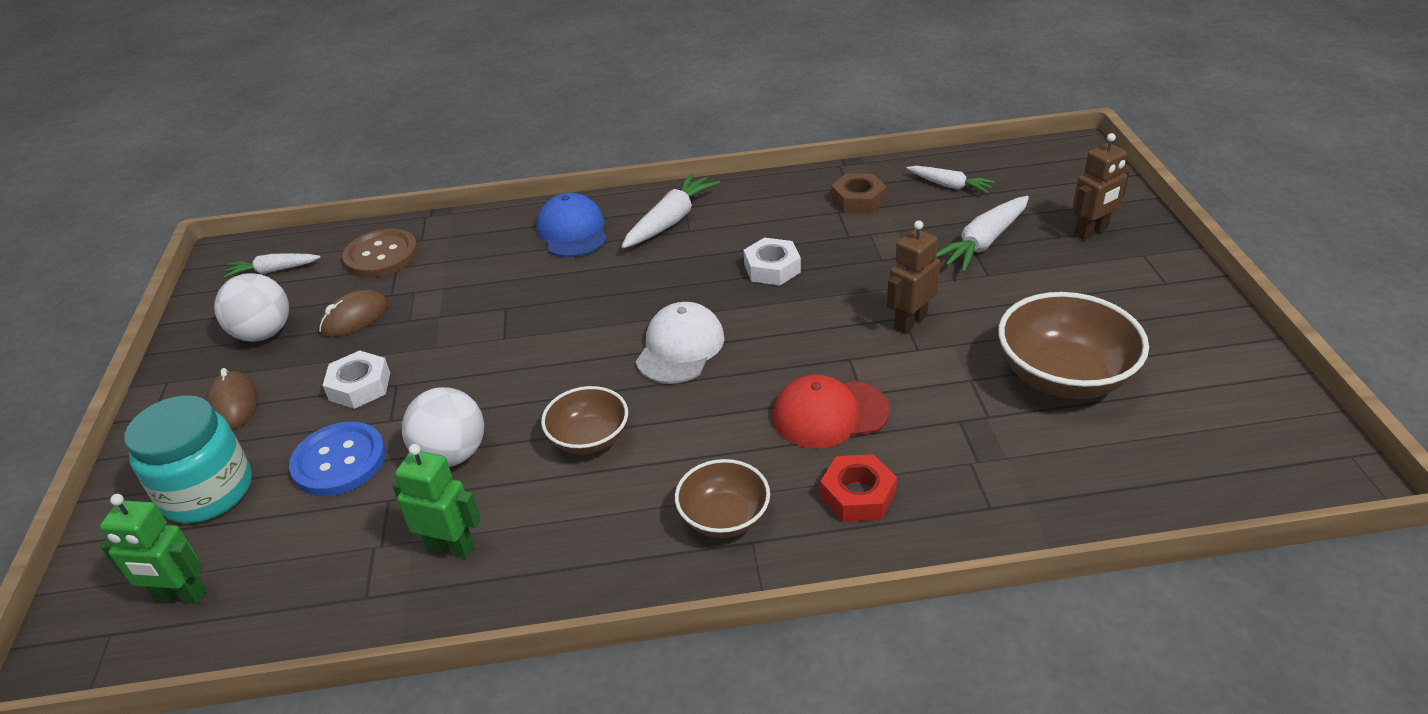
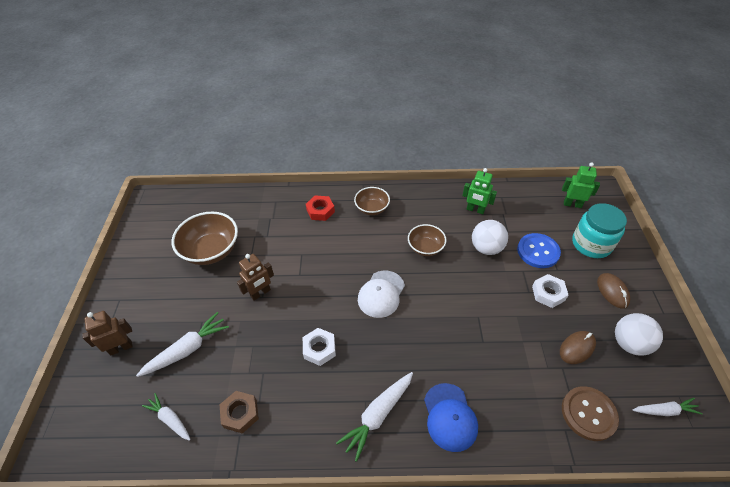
camera: 175 degrees left, 10 degrees up
red cap [772,374,890,448] -> none

